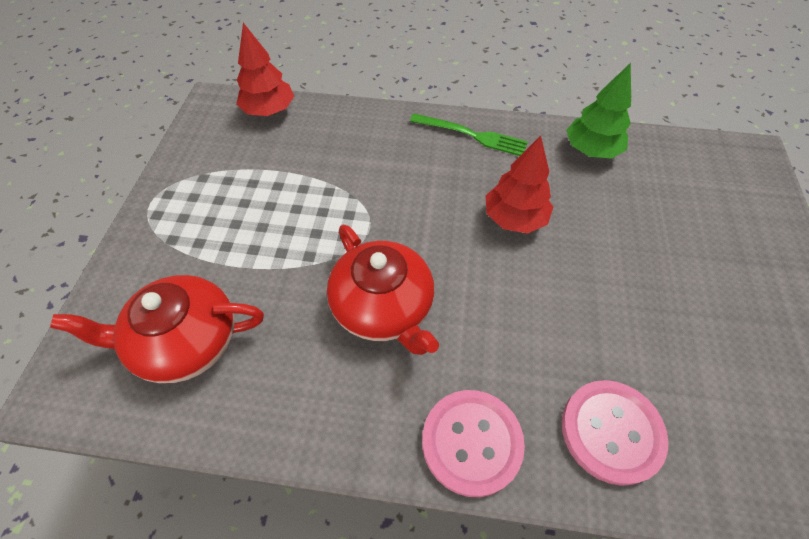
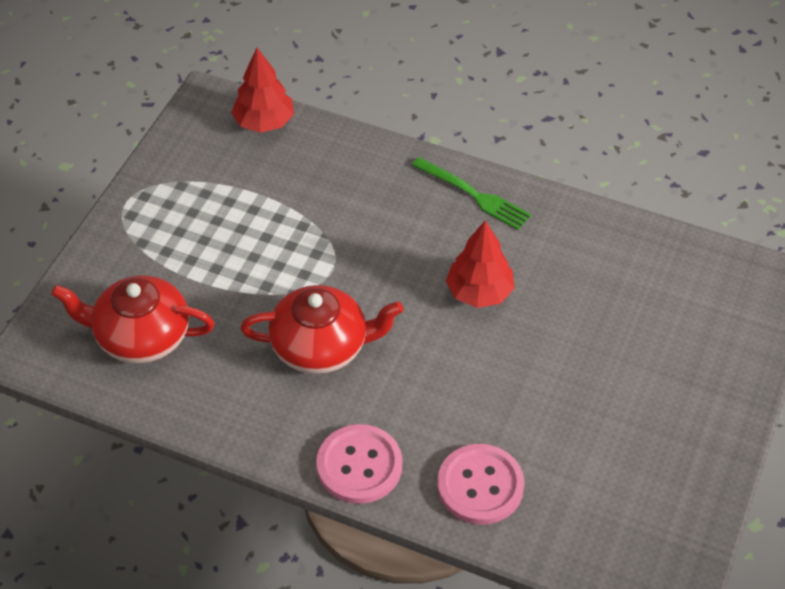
camera: 15 degrees right, 5 degrees down
red teapot [327,225,439,355] -> red teapot turned 75 degrees counterclockwise [240,285,403,374]
green tree [566,63,631,159] -> none

